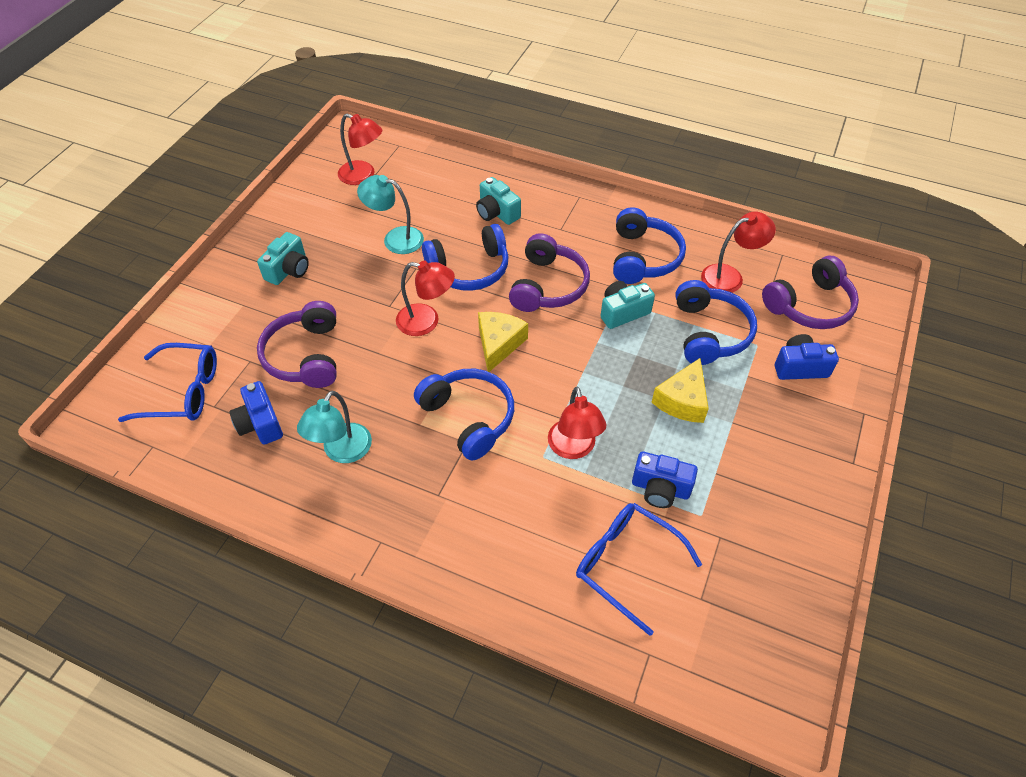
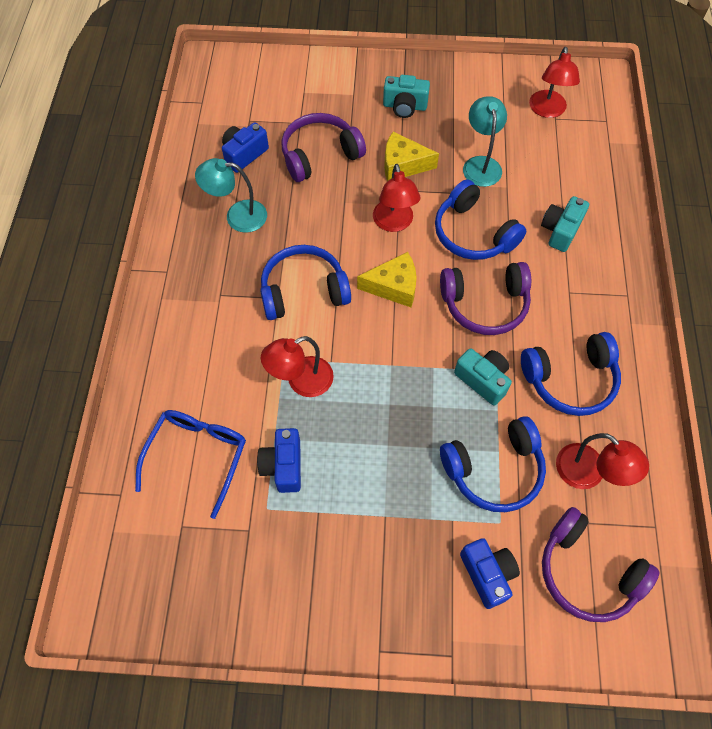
camera: 70 degrees right, 10 degrees up
blue glasses [118,343,217,422] -> none
blue headphones [414,369,514,461] -> blue headphones turned 135 degrees counterclockwise [260,245,351,320]
yellow cheese [651,358,709,423] -> yellow cheese moved to [384,132,439,181]

